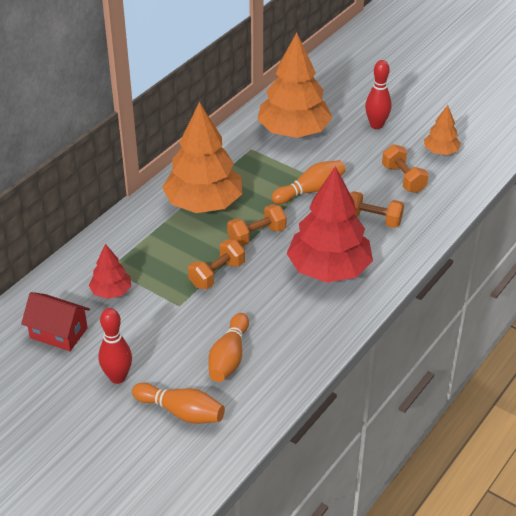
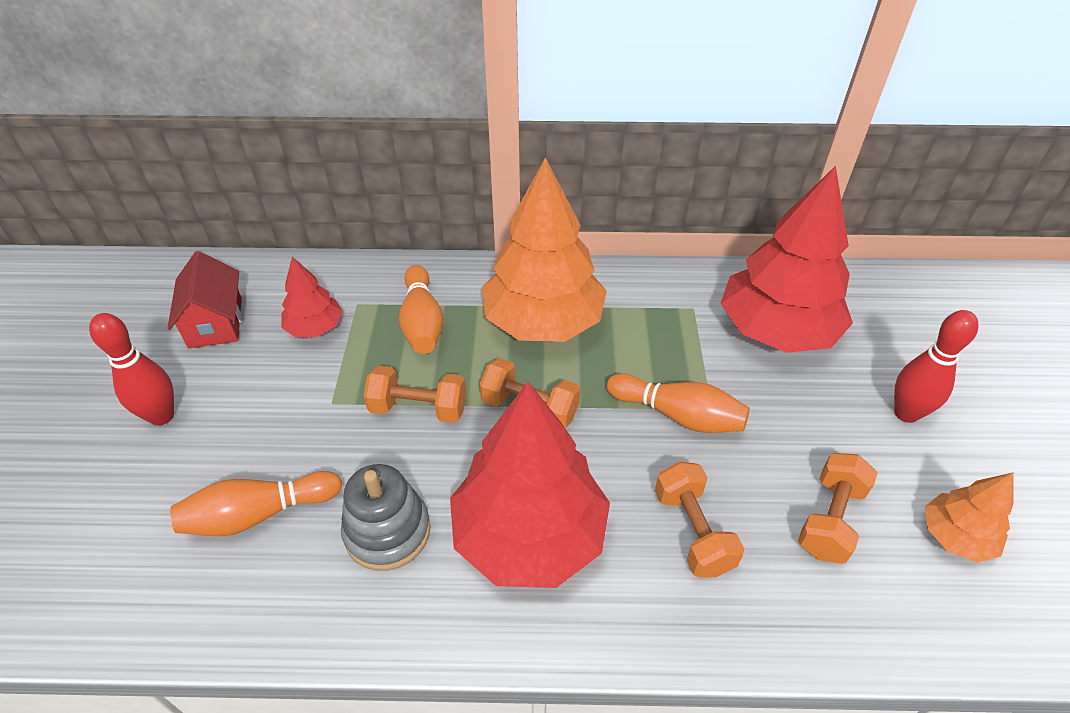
camera: 55 degrees right, 5 degrees up
orange bowling pin [132,383,225,424] -> orange bowling pin moved to [399,265,444,354]
orange tree [257,33,332,138] -> red tree [720,166,853,353]
none -> grey stacking toy [341,464,431,571]

